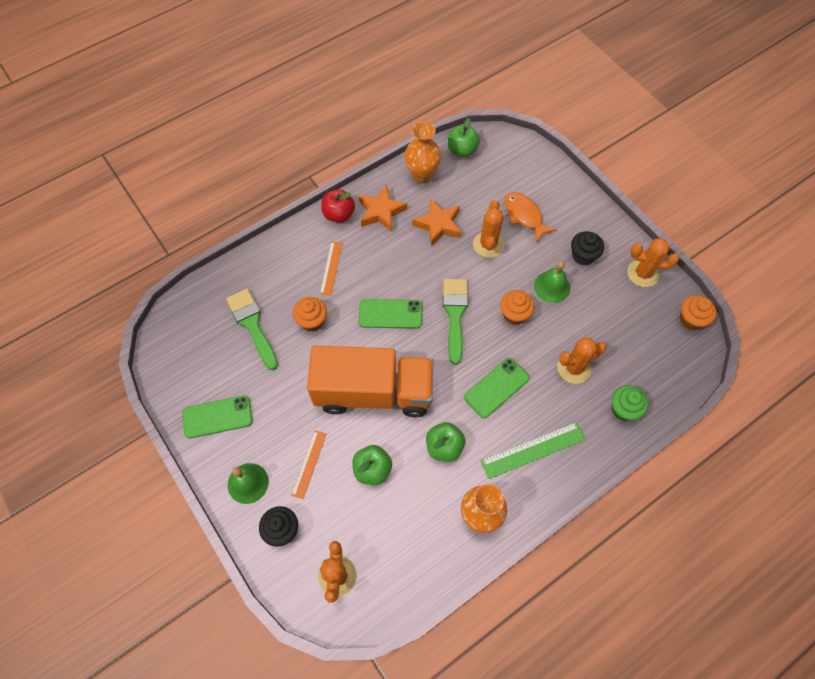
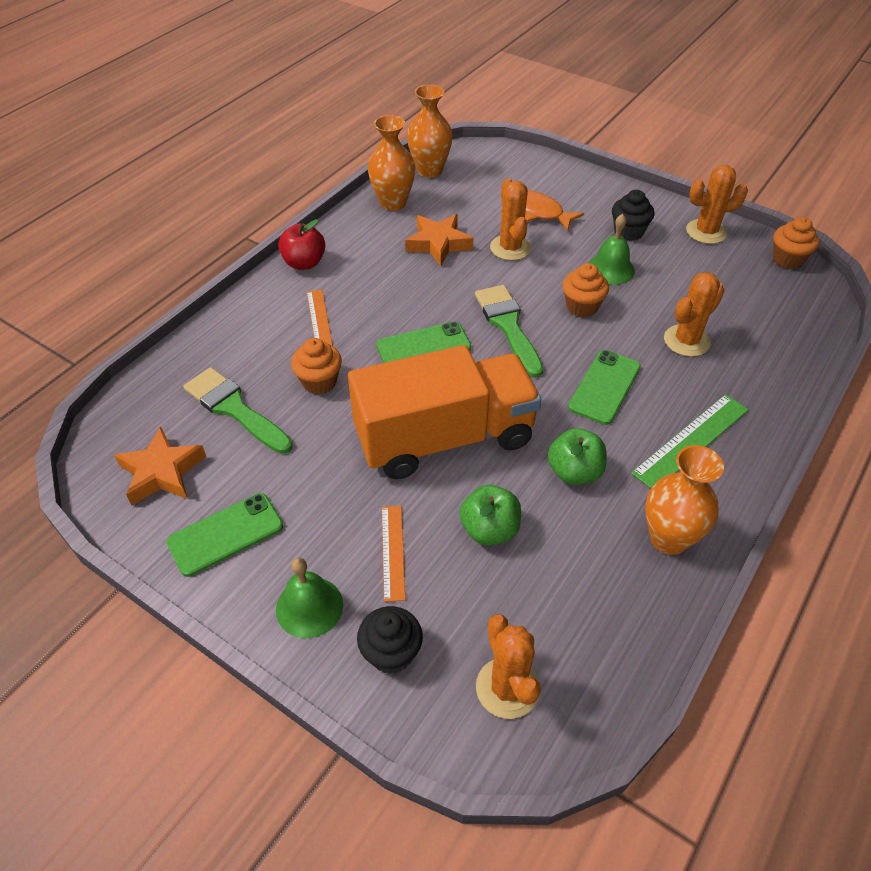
camera: 20 degrees left, 15 degrees down
orange star [358,185,407,232] -> orange star moved to [114,426,206,505]
green apple [448,118,480,157] -> orange vase [407,84,453,178]
green cupcake [612,385,648,421] -> none

